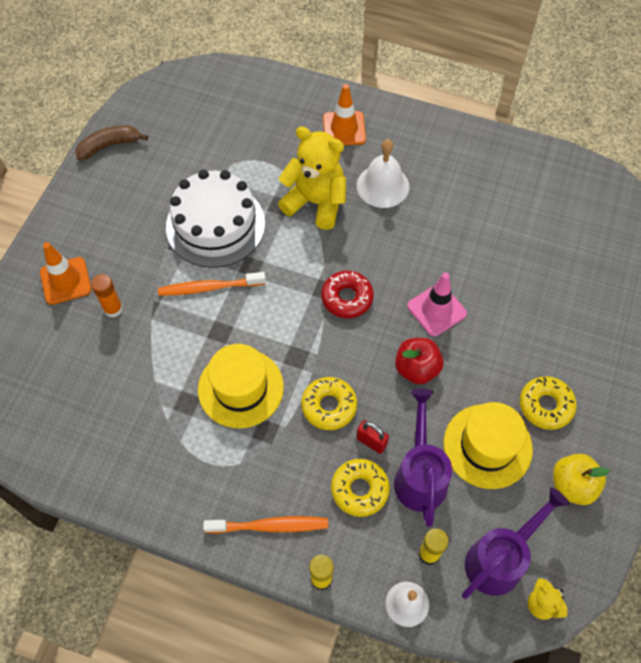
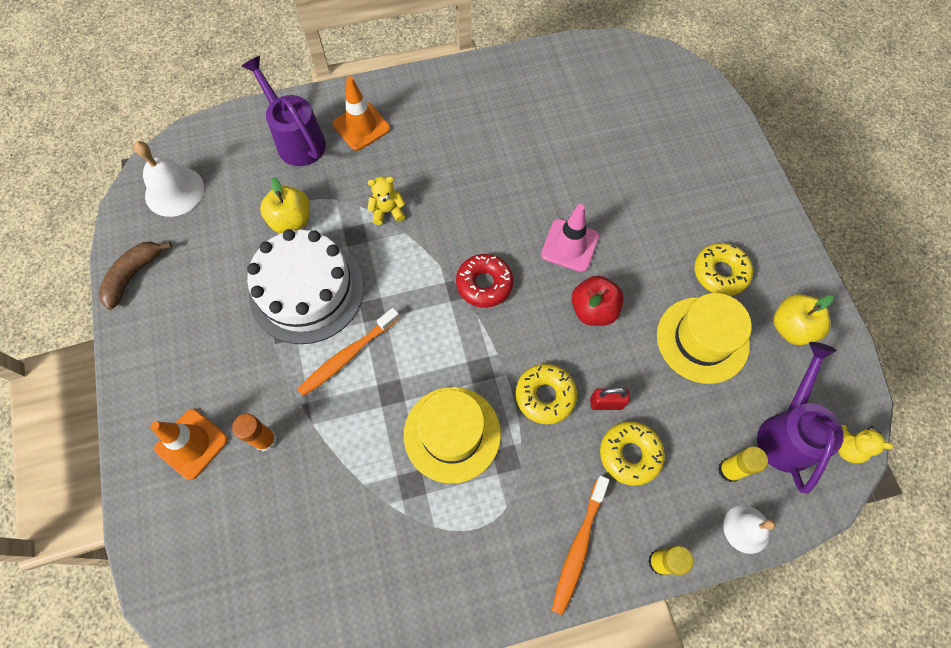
camera: 35 degrees left, 5 degrees up
orange toothbrush [203,516,328,534] -> orange toothbrush turned 150 degrees clockwise [552,476,609,615]
yellow teddy bear [278,126,346,230] -> yellow teddy bear [367,176,405,225], size x0.48
white bell [357,139,409,208] -> white bell moved to [134,141,204,217]
purple watering can [394,389,452,527] -> purple watering can moved to [242,56,326,166]
none -> yellow apple [260,177,310,233]

